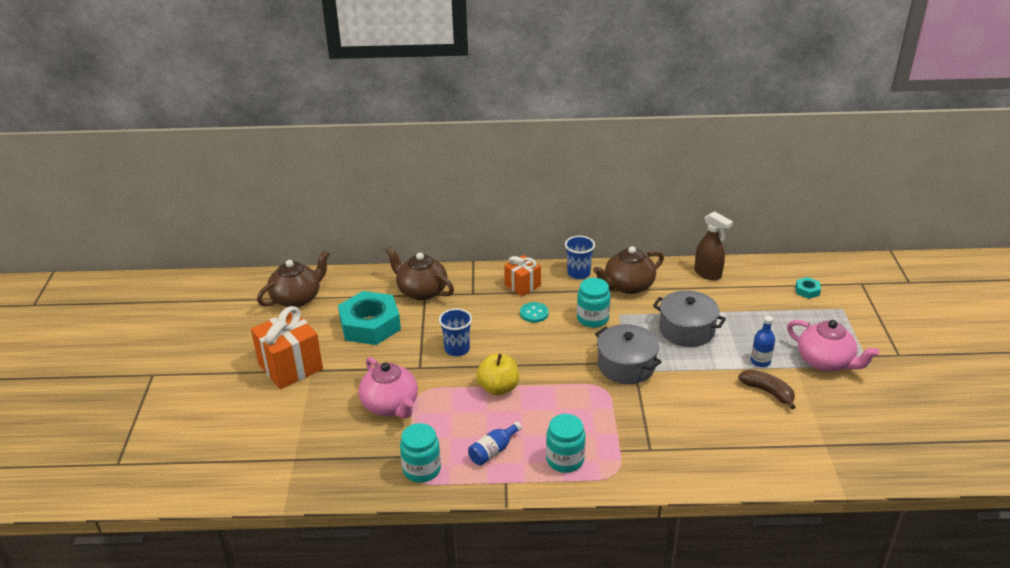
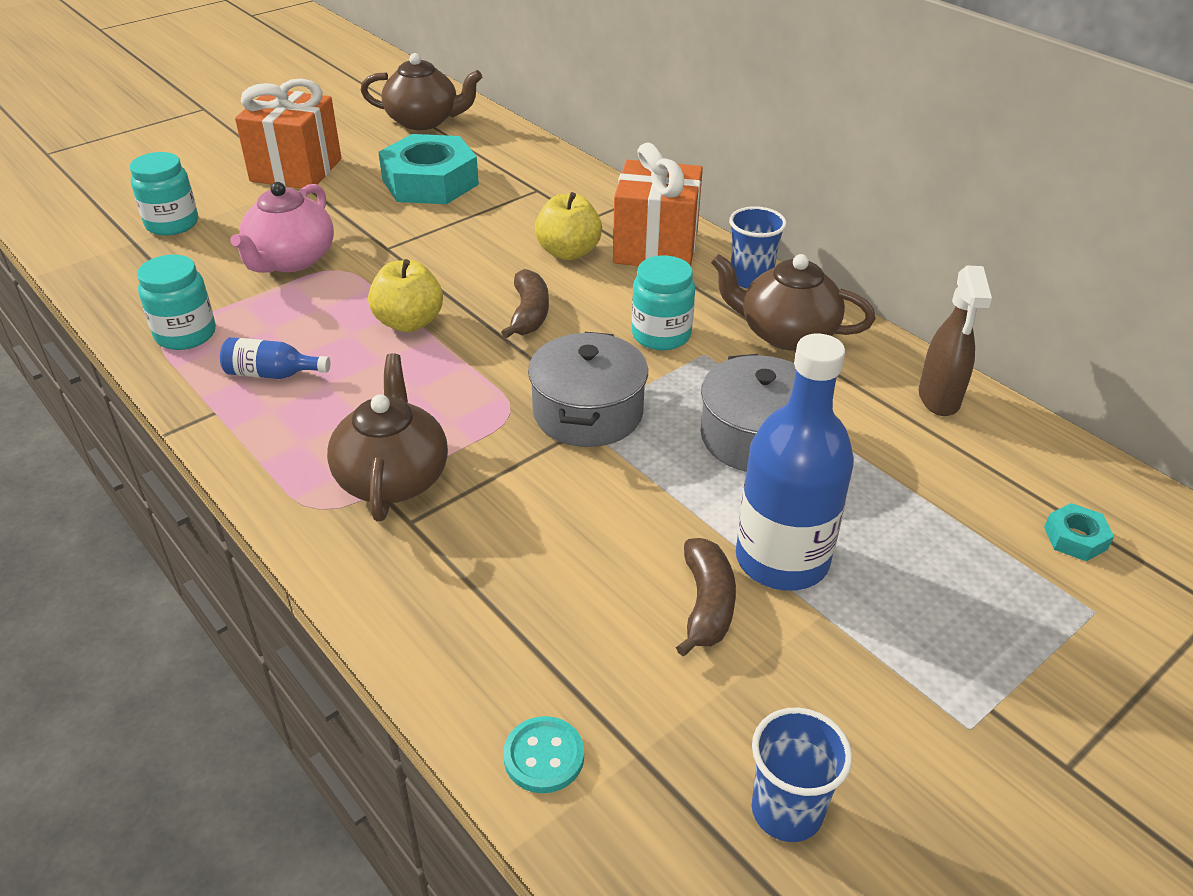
camera: 50 degrees right, 5 degrees up
brown teapot [386,246,454,300] -> brown teapot moved to [327,354,448,521]
blue cup [439,308,472,356] -> blue cup moved to [752,708,852,842]
orange gift [504,255,541,296] -> orange gift [613,143,703,266], size x1.68
turquoise button [520,302,549,323] -> turquoise button moved to [503,716,584,793]
turquoise jar [546,414,585,473] -> turquoise jar moved to [130,152,198,236]
blue bottle [751,316,775,367] -> blue bottle [736,334,854,591], size x2.12
pink teapot [787,320,879,372] -> none
none -> brown banana [501,269,549,339]
none -> yellow apple [535,192,602,260]

